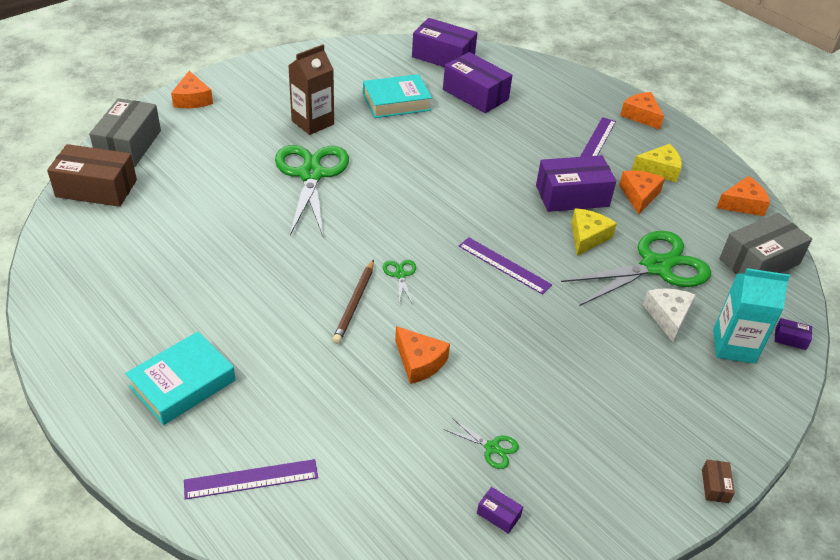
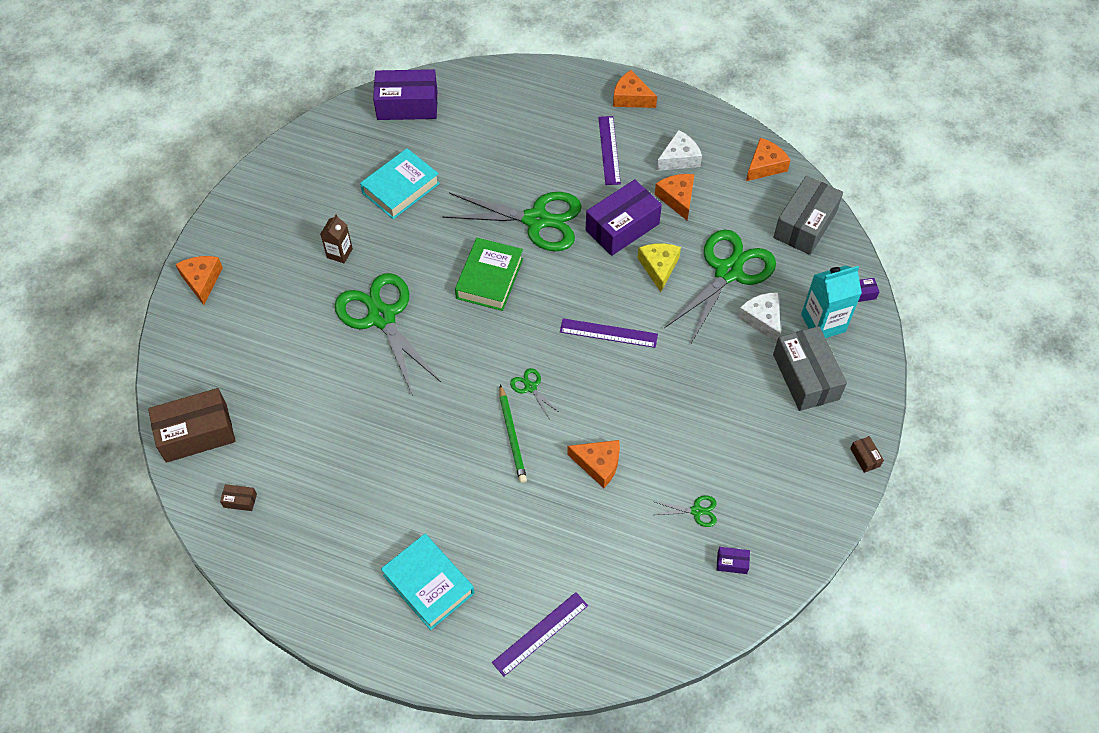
camera: 25 degrees left, 15 degrees up
grey box [89,98,161,167] -> grey box moved to [773,326,847,411]
turquoise book [125,332,236,425] -> turquoise book turned 60 degrees counterclockwise [381,534,474,630]
orange cheese [171,71,213,108] -> orange cheese turned 150 degrees counterclockwise [176,256,223,305]
brown carton [288,44,334,135] -> brown carton [320,214,353,263], size x0.60
brown pencil [332,259,374,344] -> green pencil [500,384,527,483]
purple box [443,52,512,113] -> none
yellow cheese [632,144,682,182] -> white cheese [656,130,702,171]
none -> brown box [220,484,257,511]
none -> green scissors [443,192,582,251]
none -> green book [455,238,523,311]

